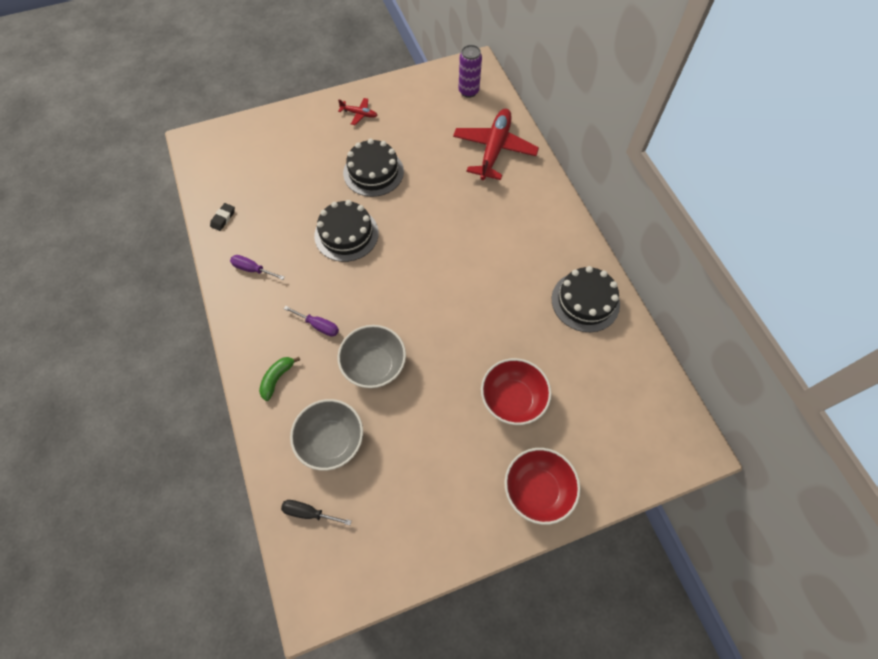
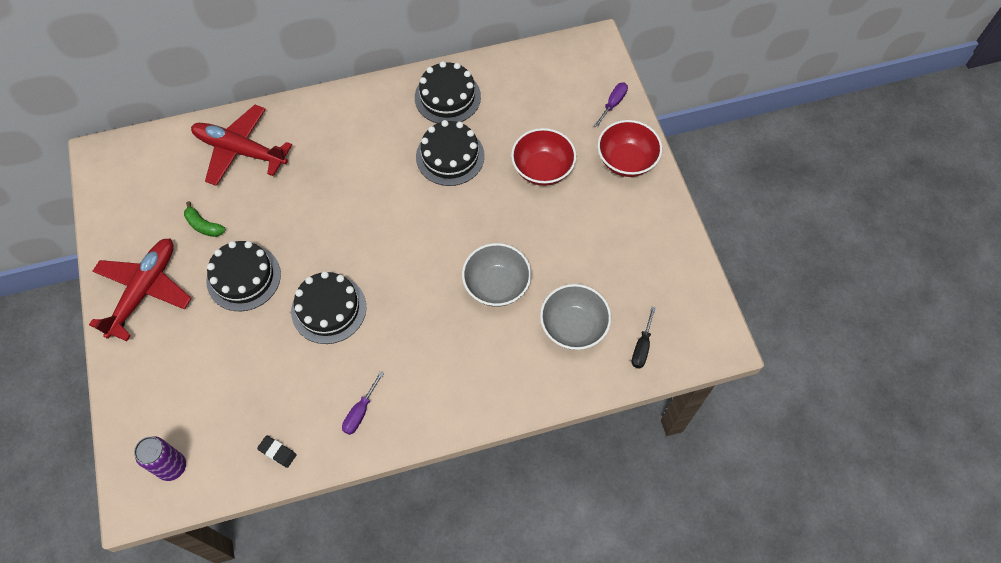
camera: 85 degrees left, 0 degrees up
green banana [259,357,300,401] -> green banana moved to [184,201,226,237]
purple screwdriver [284,306,339,337] -> purple screwdriver moved to [594,82,628,127]
red plane [338,98,377,125] -> red plane [89,238,192,341], size x2.23
purple can [458,45,482,98] -> purple can moved to [134,436,186,481]
none -> black cake [416,120,485,186]

